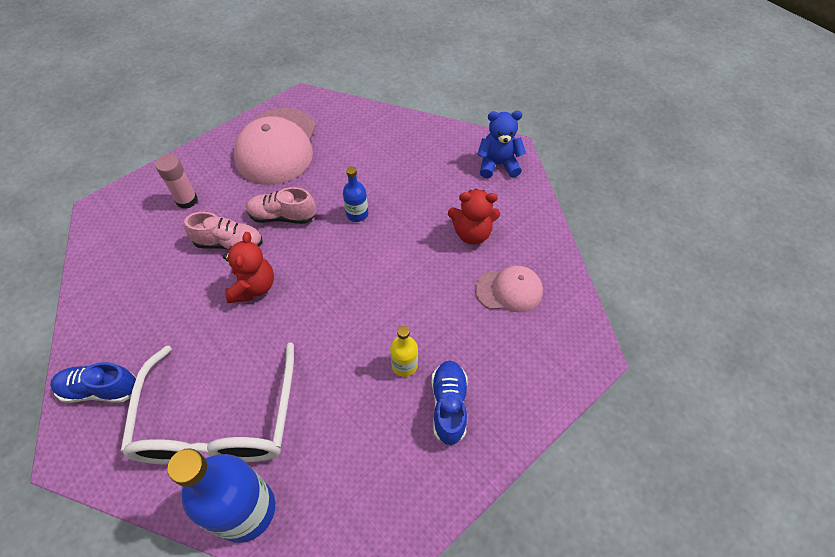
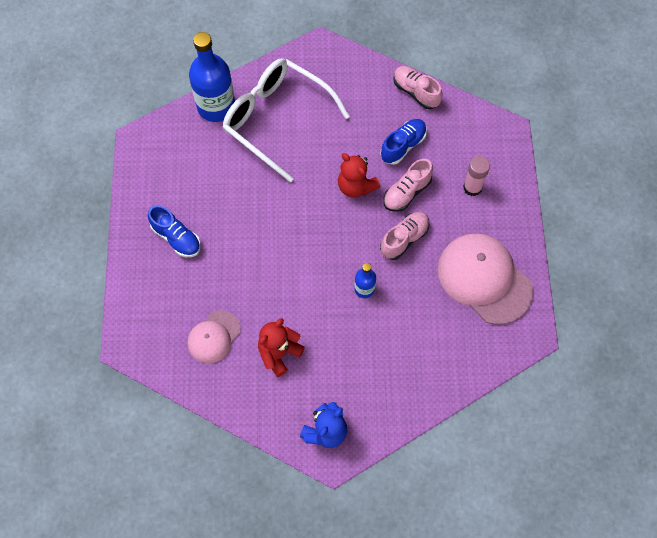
camera: 130 degrees right, 10 degrees up
blue shoe [50,362,136,403] -> blue shoe moved to [380,119,427,165]
yellow bottle [390,326,418,377] -> none
none -> pink shoe [393,66,442,109]

